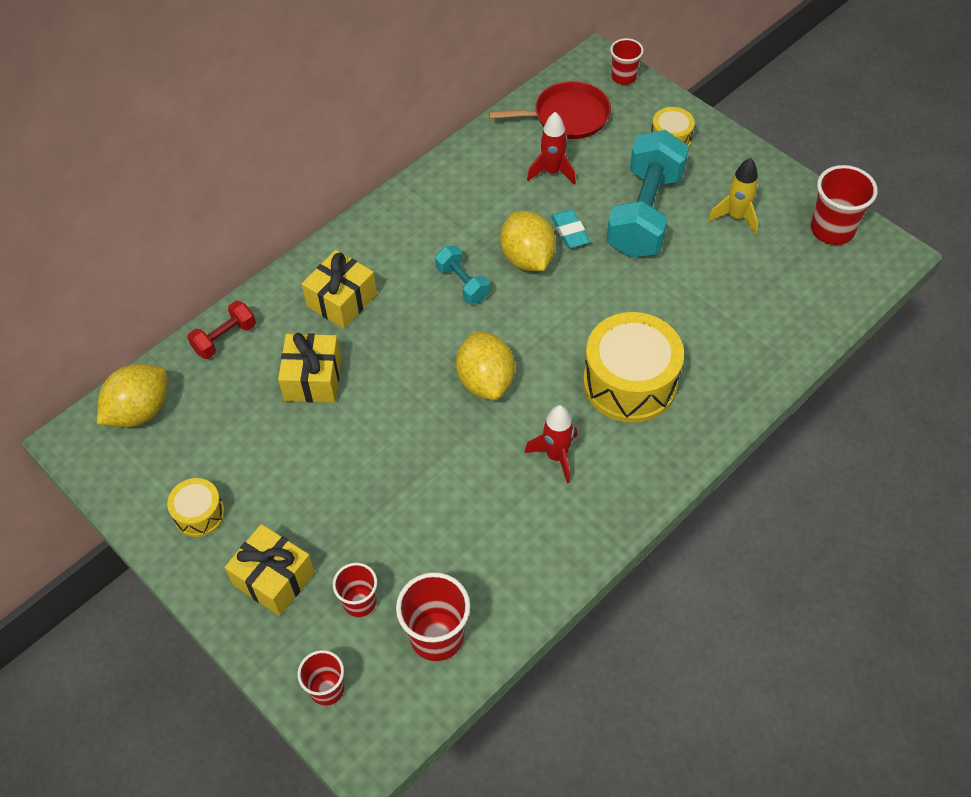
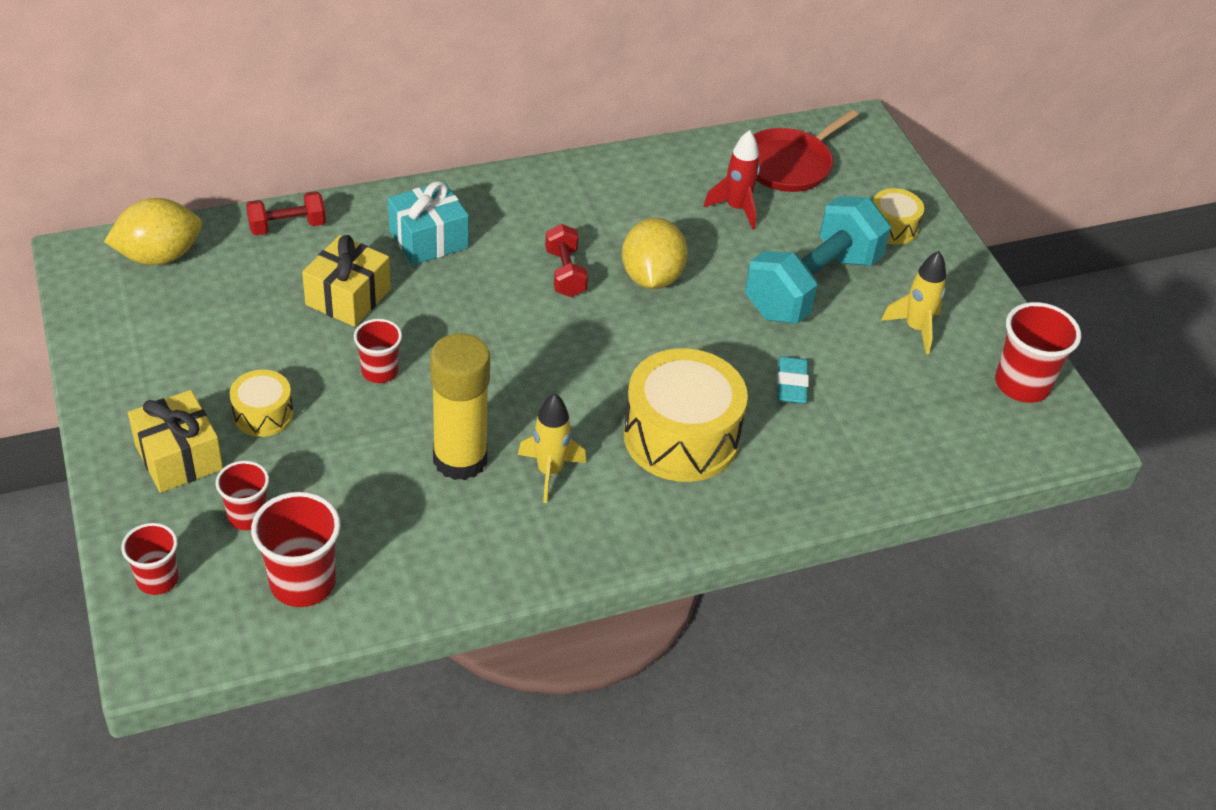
camera: 20 degrees right, 10 degrees down
yellow drum [167,478,225,537] -> yellow drum moved to [230,370,293,437]
yellow gift [302,250,377,329] -> turquoise gift [388,181,469,265]
turquoise dumbbell [435,245,490,304] -> red dumbbell [545,224,588,297]
yellow lemon [456,331,515,400] -> none
red pan [489,81,611,139] -> red pan turned 120 degrees clockwise [753,109,858,192]
red rocket [525,405,577,484] -> yellow rocket [518,393,586,503]
turquoise eraser [551,209,590,248] -> turquoise eraser moved to [777,356,809,404]
red cup [610,38,644,85] -> red cup moved to [354,319,402,383]
none -> yellow glue stick [430,333,490,480]

